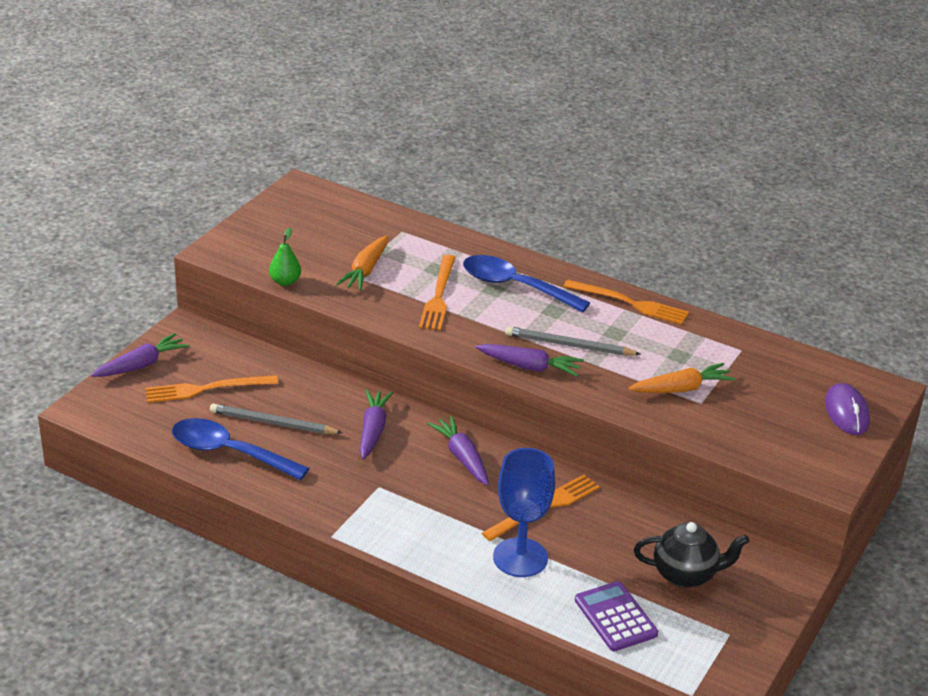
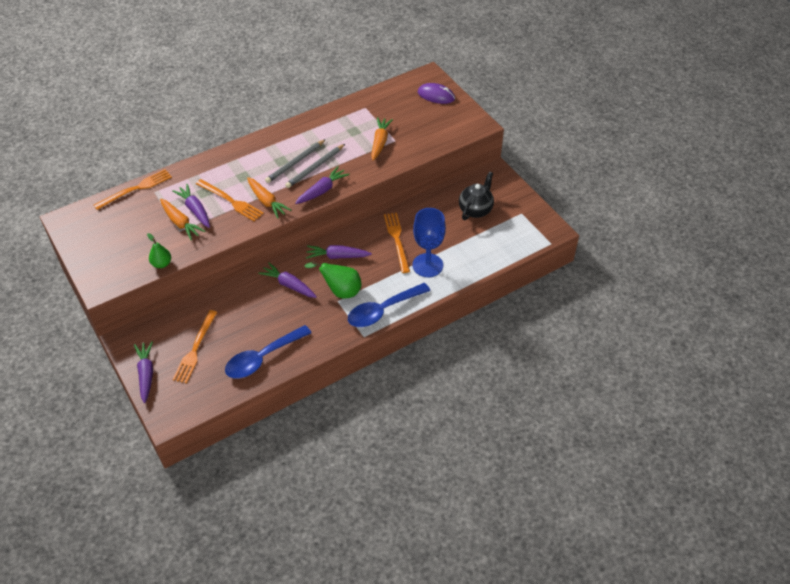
camera: 60 degrees left, 15 degrees up
grey pencil [210,404,343,434] -> grey pencil moved to [265,139,326,183]
blue spoon [463,255,590,313] -> blue spoon moved to [348,283,430,327]
orange fork [563,280,689,325] -> orange fork moved to [93,169,172,210]
purple calculator [575,581,658,651] -> none
none -> purple carrot [172,184,210,228]
none -> orange carrot [247,177,292,219]
none -> green pear [304,261,361,298]

